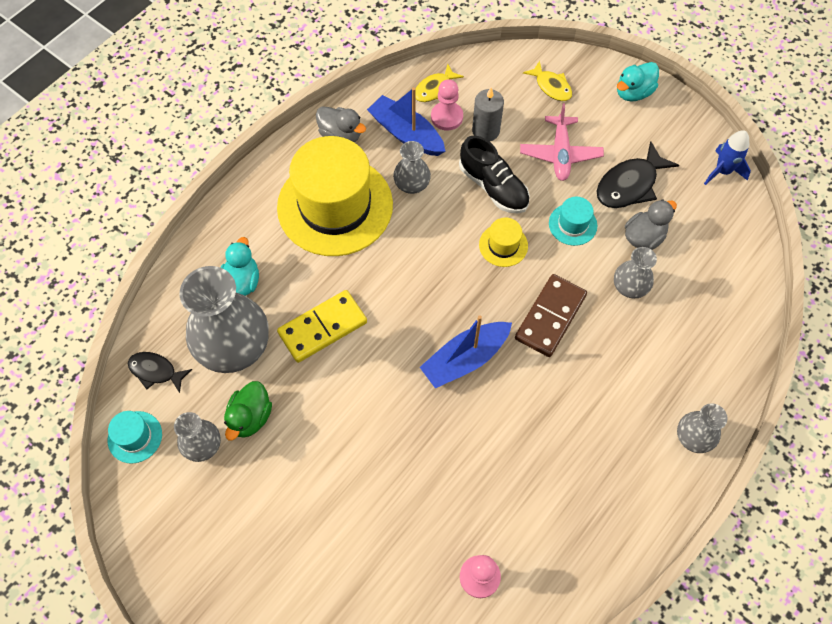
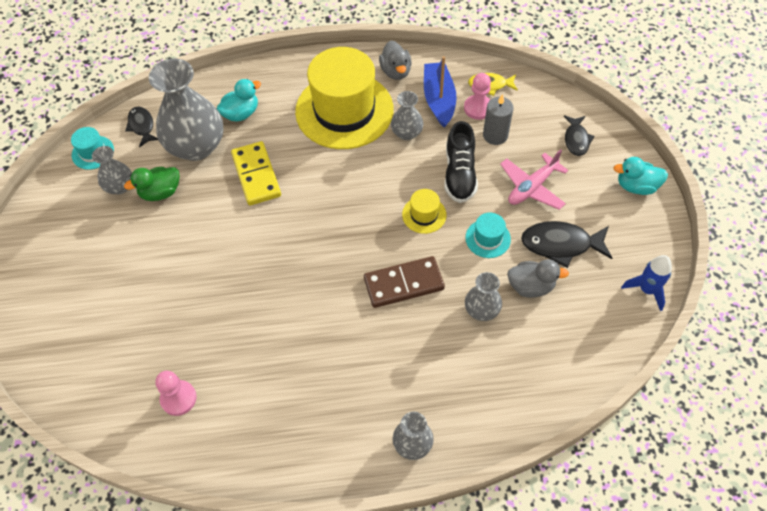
camera: 45 degrees right, 5 degrees down
yellow domino [277,290,367,363] -> yellow domino turned 60 degrees clockwise [231,141,281,206]
blue boat [420,315,512,388] -> none
yellow fish [523,61,572,101] -> black fish [564,115,595,156]

